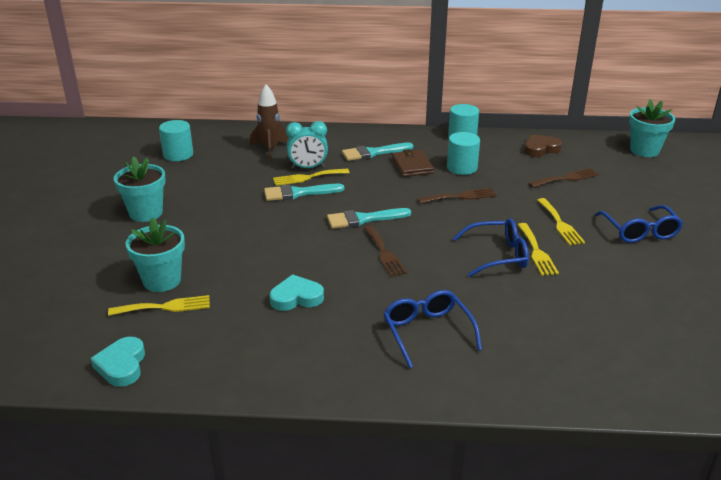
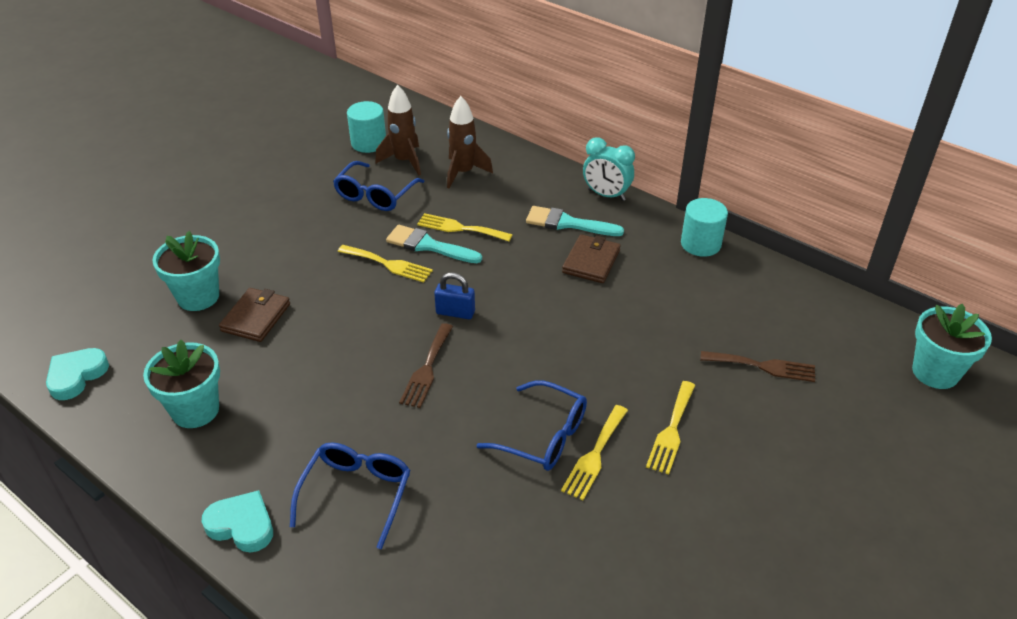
camera: 35 degrees right, 10 degrees up
yellow fork [108,295,210,316] -> yellow fork moved to [338,245,433,283]
turquoise flower pot [114,156,166,222] -> turquoise flower pot moved to [143,340,220,428]
turquoise heart [269,274,324,311] -> turquoise heart moved to [202,490,273,553]
turquoise clock [286,121,328,169] -> turquoise clock moved to [583,137,635,201]
turquoise brush [327,208,411,229] -> blue padlock [434,273,475,319]
brown fork [418,188,497,204] -> none
turquoise cylinder [447,132,480,175] -> none
brown heart [524,134,562,157] -> none
blue glasses [595,205,683,243] -> blue glasses moved to [333,161,425,211]
none -> brown wallet [219,288,290,342]
none -> brown rocket [375,85,421,175]

